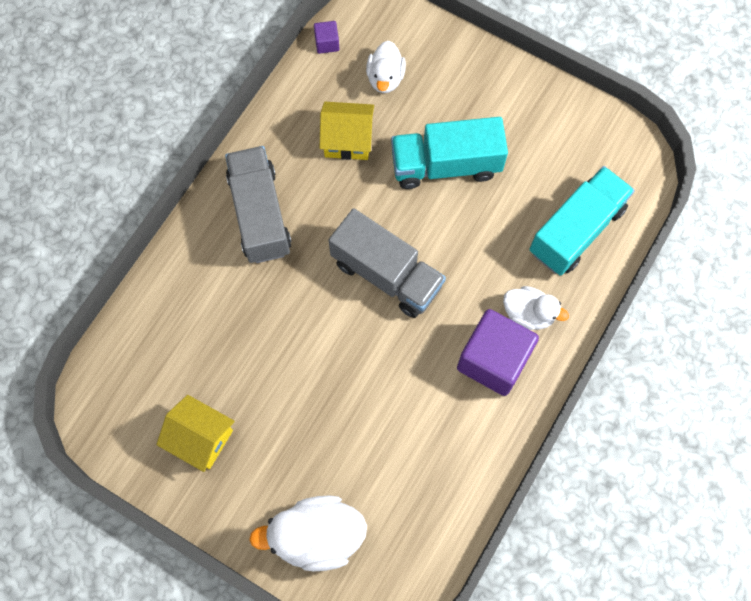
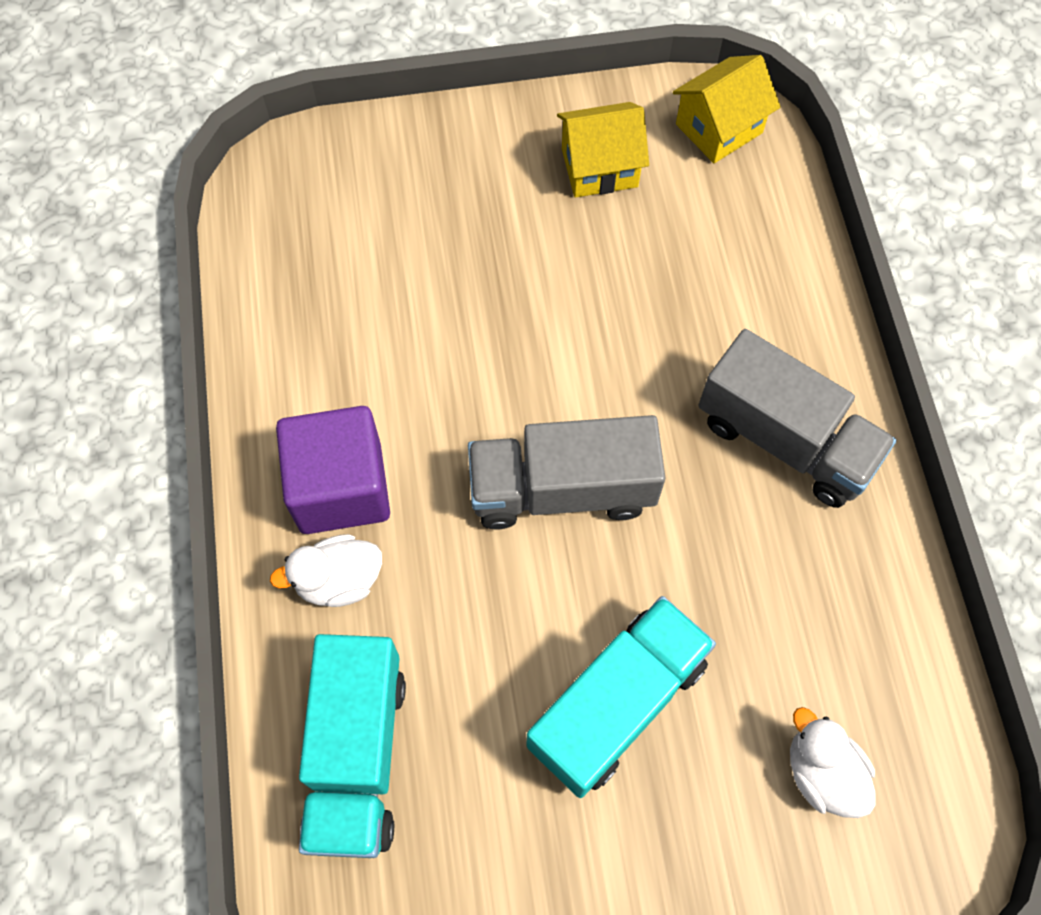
camera: 140 degrees right, 5 degrees down
white duck [249,495,367,571] -> none
purple cube [314,21,339,54] -> none
yellow house [320,102,374,160] -> yellow house moved to [673,55,781,163]

